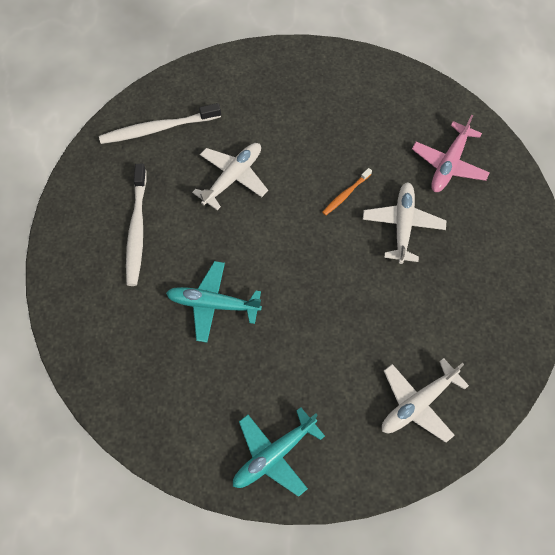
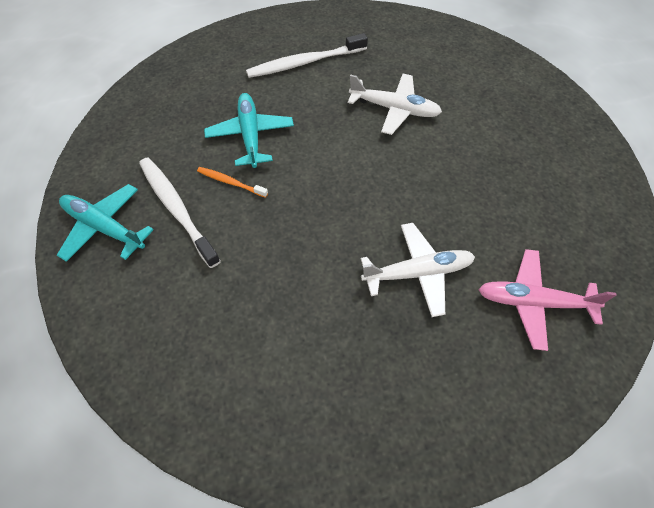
camera: 70 degrees right, 5 degrees down
white toothbrush [99,103,221,144] -> white toothbrush moved to [139,158,221,268]
orange toothbrush [322,168,372,216] -> orange toothbrush moved to [197,167,268,198]
white plane [382,358,469,443] -> none

